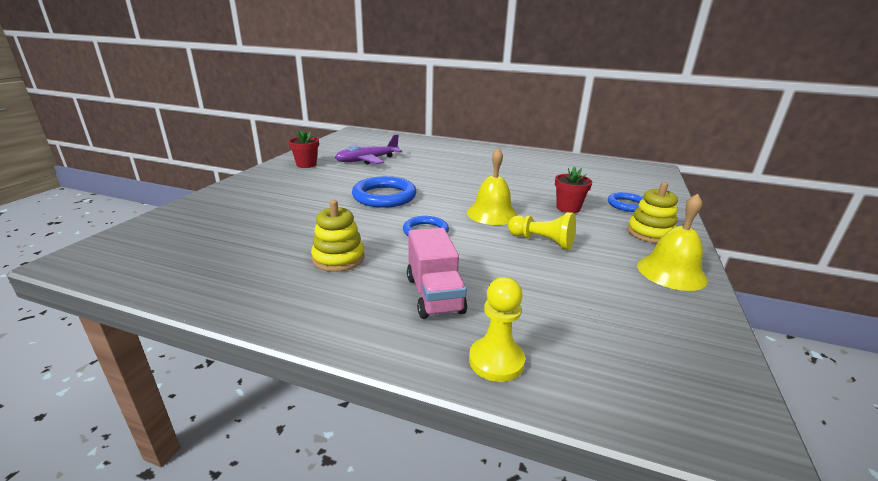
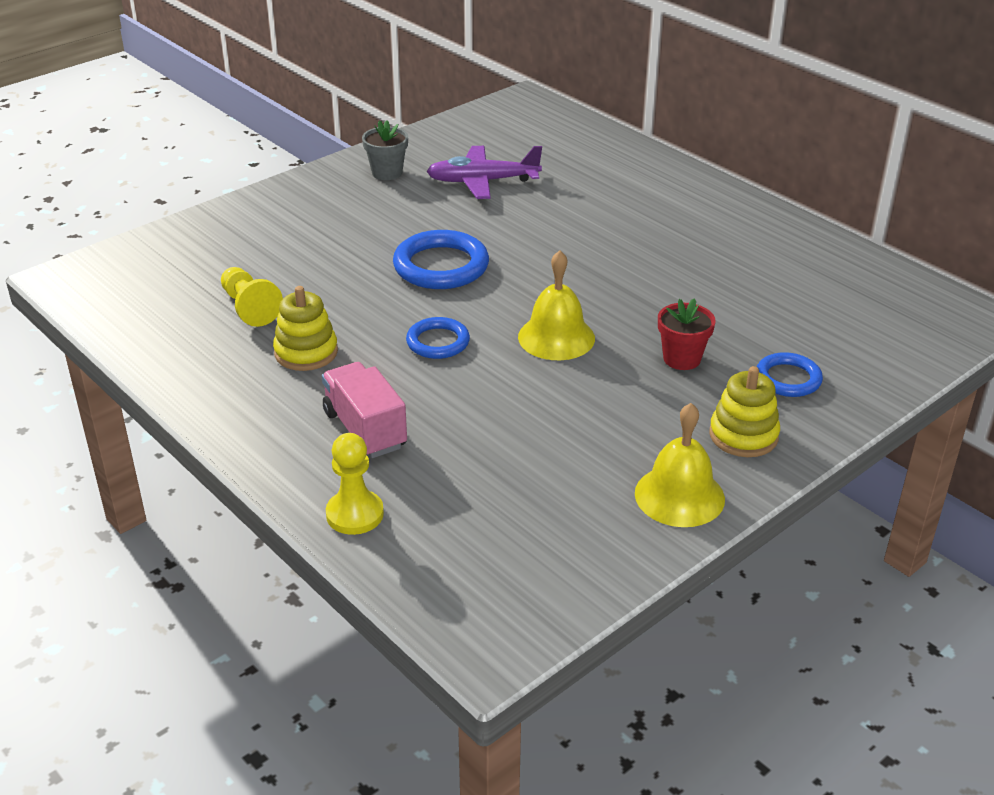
camera: 30 degrees right, 10 degrees up
red flower pot [288,131,319,168] -> grey flower pot [362,120,408,180]
pink truck [407,228,467,319] -> pink truck turned 135 degrees clockwise [322,362,407,458]
yellow pawn [508,212,576,250] -> yellow pawn moved to [221,267,283,327]

